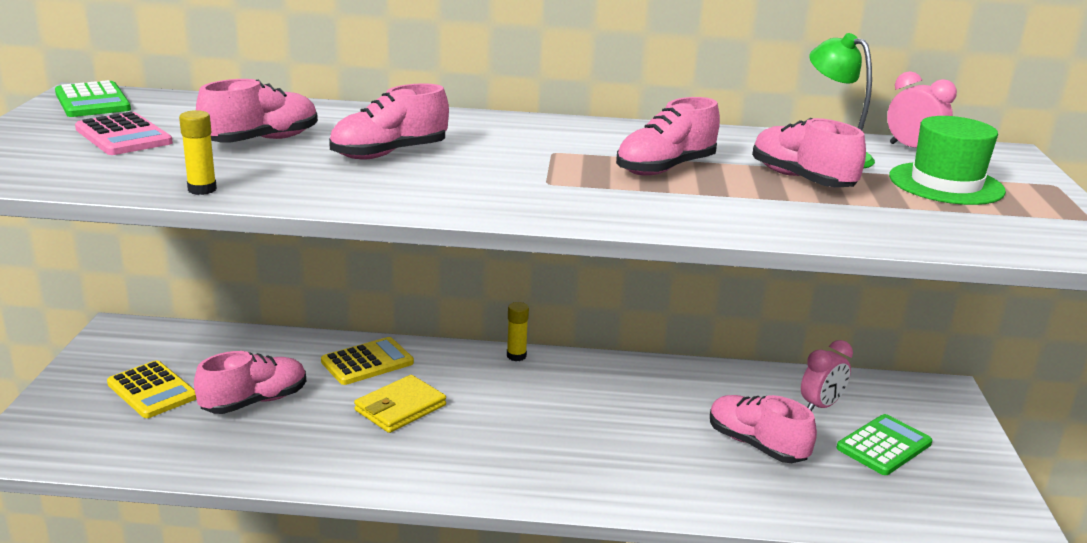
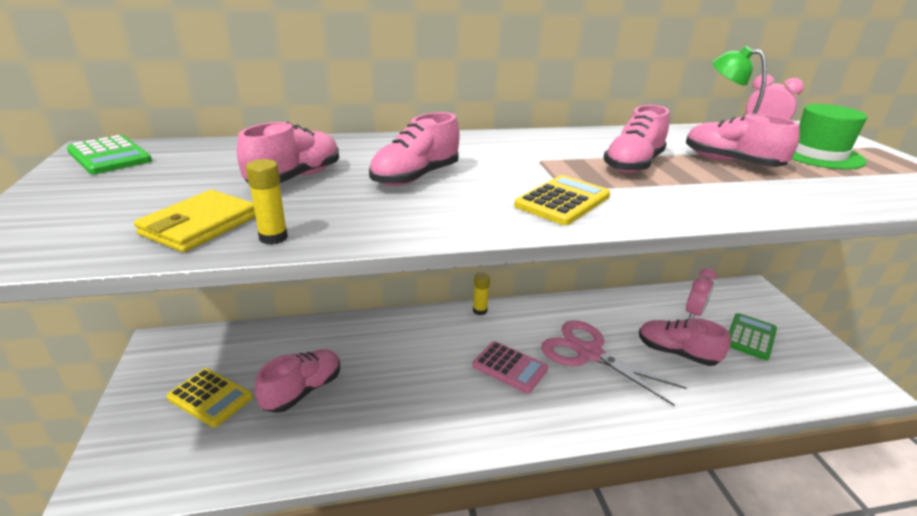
camera: 15 degrees left, 5 degrees up
pink calculator [75,112,173,155] -> pink calculator moved to [472,341,548,393]
yellow calculator [321,337,414,385] -> yellow calculator moved to [514,175,610,225]
yellow wallet [354,375,446,433] -> yellow wallet moved to [134,190,256,252]
none -> pink scissors [541,320,687,406]

